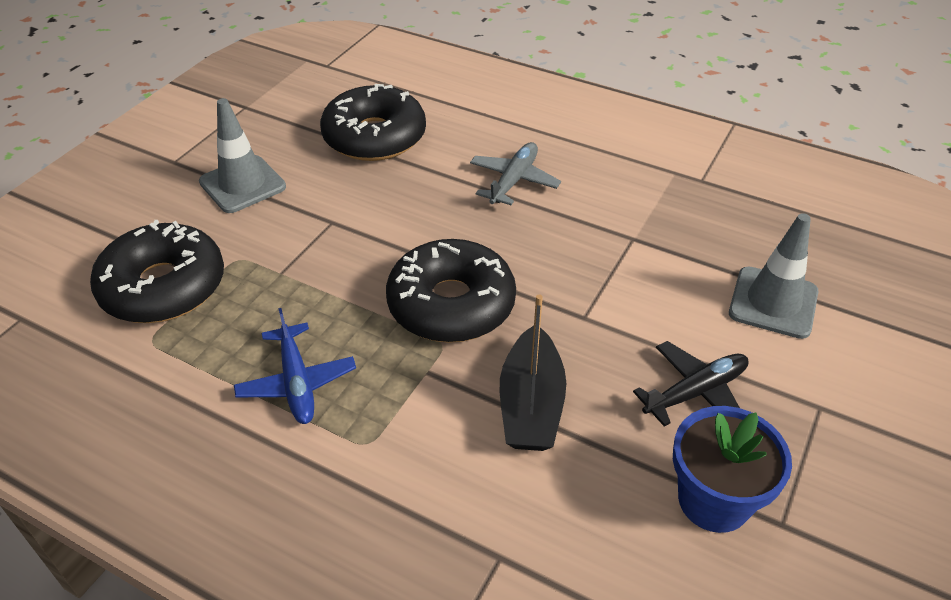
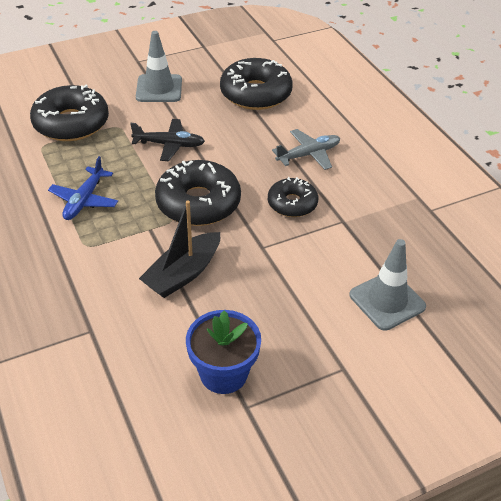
camera: 35 degrees right, 0 degrees up
black plane [633,341,749,427] -> black plane moved to [130,119,205,161]
none -> black donut [268,177,318,217]

